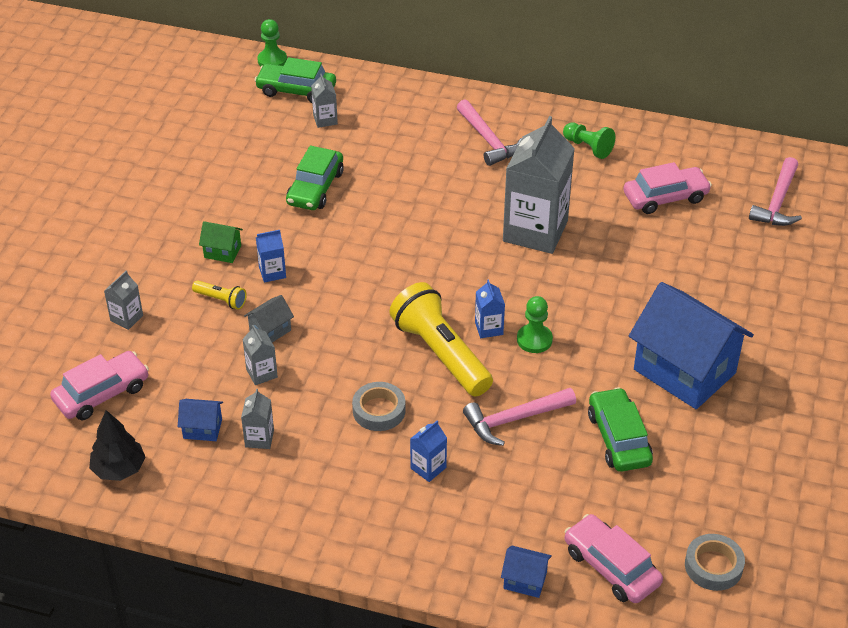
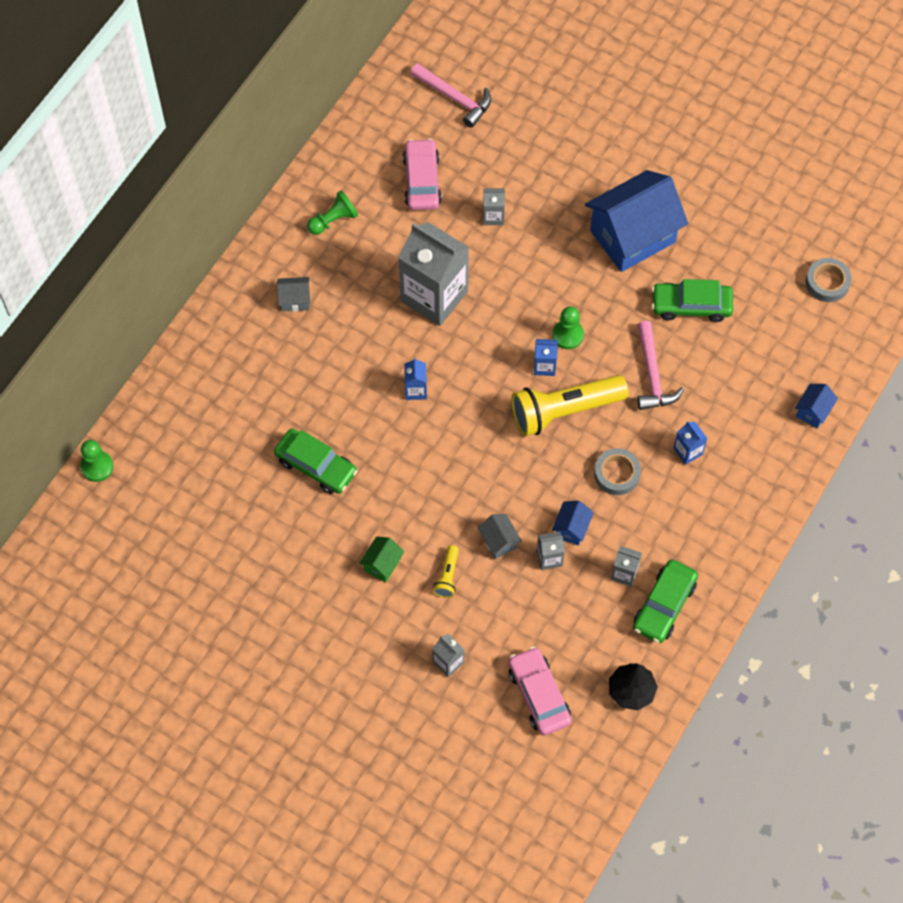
camera: 75 degrees left, 20 degrees up
blue house [178,399,223,441] -> blue house moved to [552,501,594,546]
yellow flashlight [192,280,247,310] -> yellow flashlight turned 150 degrees clockwise [433,545,459,598]
green car [254,57,336,103] -> green car moved to [633,559,698,643]
blue carton [256,230,286,283] -> blue carton moved to [404,358,427,400]
grey carton [311,74,338,128] -> grey carton moved to [483,188,505,225]
pink hammer [457,99,522,166] -> grey house [277,277,310,312]
pink car [565,514,663,603] -> none

